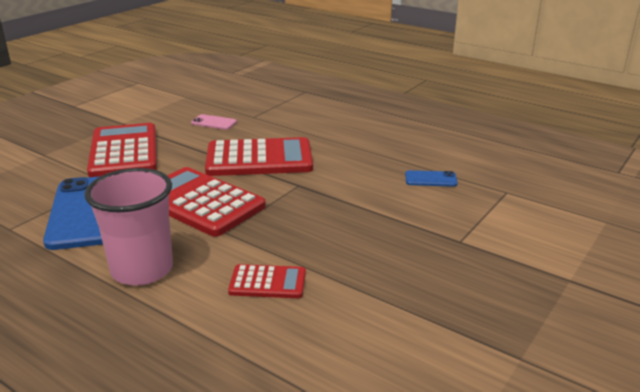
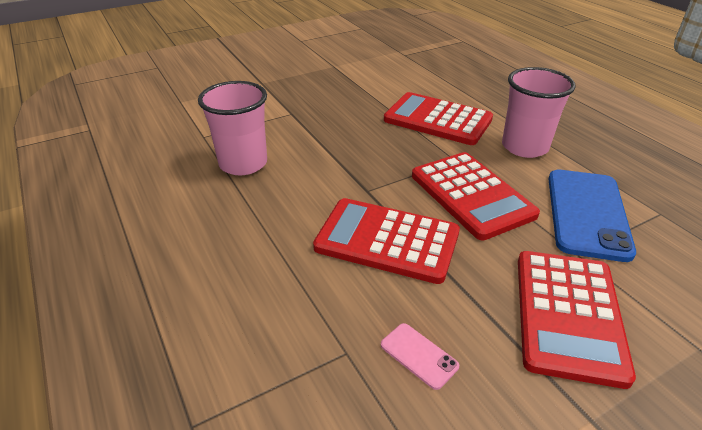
camera: 155 degrees left, 10 degrees up
red calculator [228,264,306,298] -> red calculator [384,92,493,145], size x1.95
blue phone [405,170,458,187] -> pink cup [198,81,267,175]

